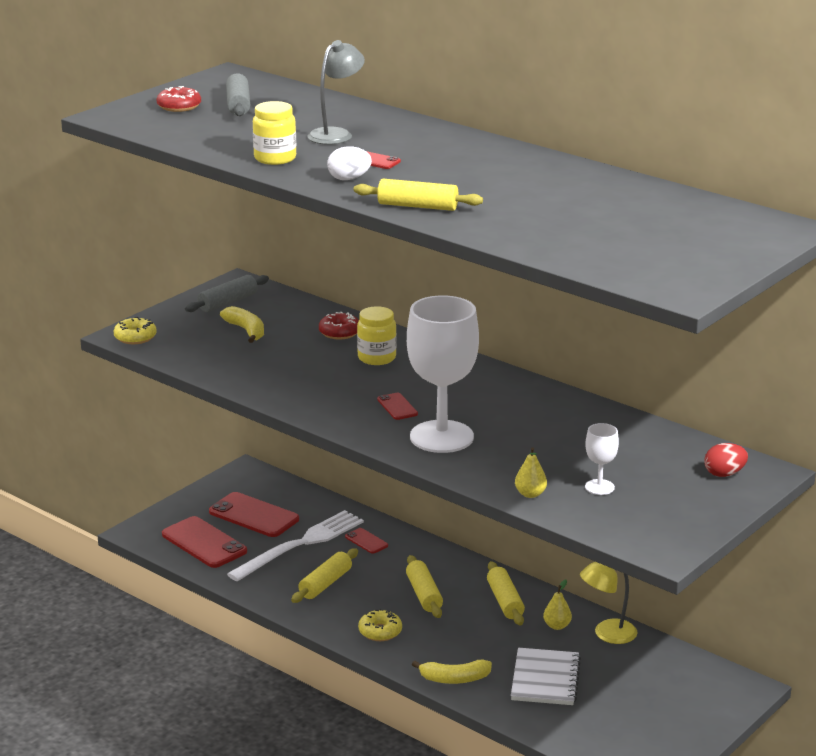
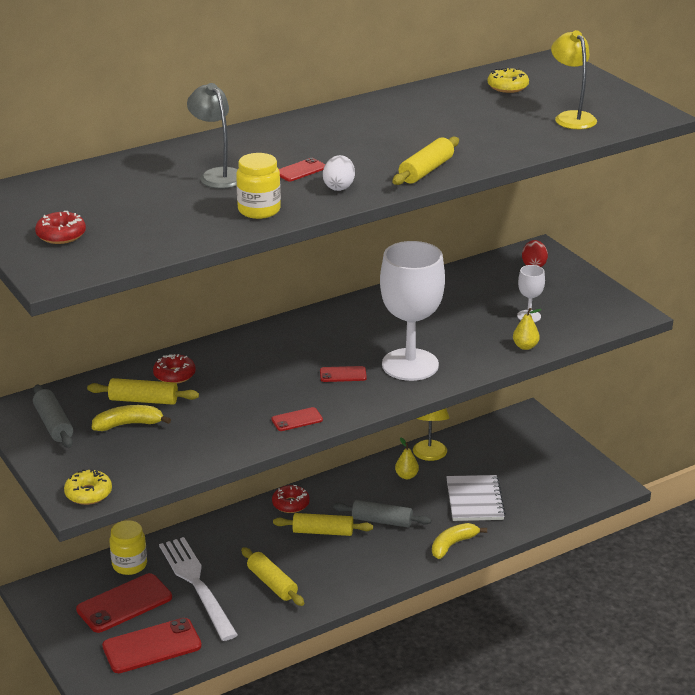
camera: 70 degrees left, 5 degrees up
grey rolling pin [226,73,250,116] -> grey rolling pin moved to [334,500,431,527]
red phone [345,528,388,554] -> red phone moved to [271,407,323,431]
yellow jar [357,306,397,365] -> yellow jar moved to [109,520,147,575]
yellow donut [358,609,402,641] -> yellow donut moved to [488,67,529,93]
yellow banana [412,660,492,684] -> yellow banana turned 150 degrees counterclockwise [432,523,487,559]
yellow rolling pin [487,561,525,626] -> yellow rolling pin moved to [87,378,199,405]
white notebook [511,648,581,705] -> white notebook turned 60 degrees clockwise [446,475,506,521]
none -> red donut [272,485,310,513]
none -> yellow lamp [551,30,597,129]

